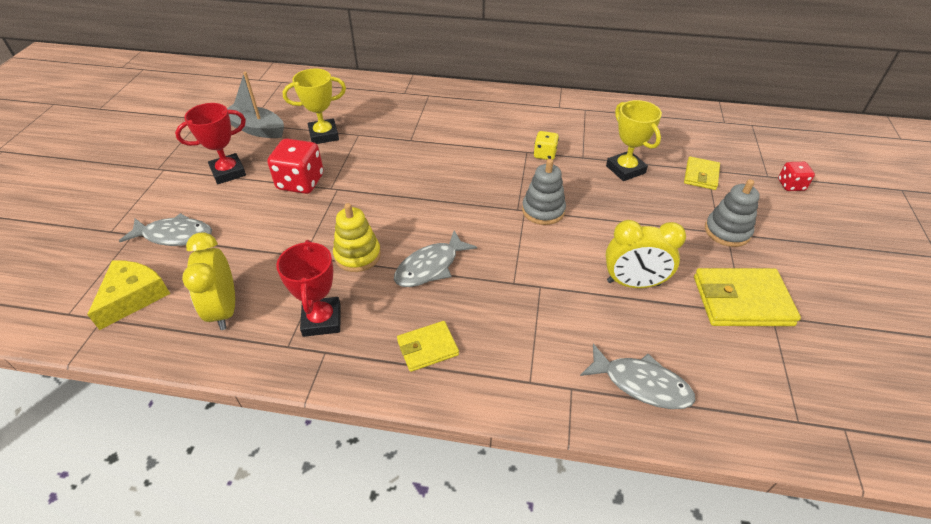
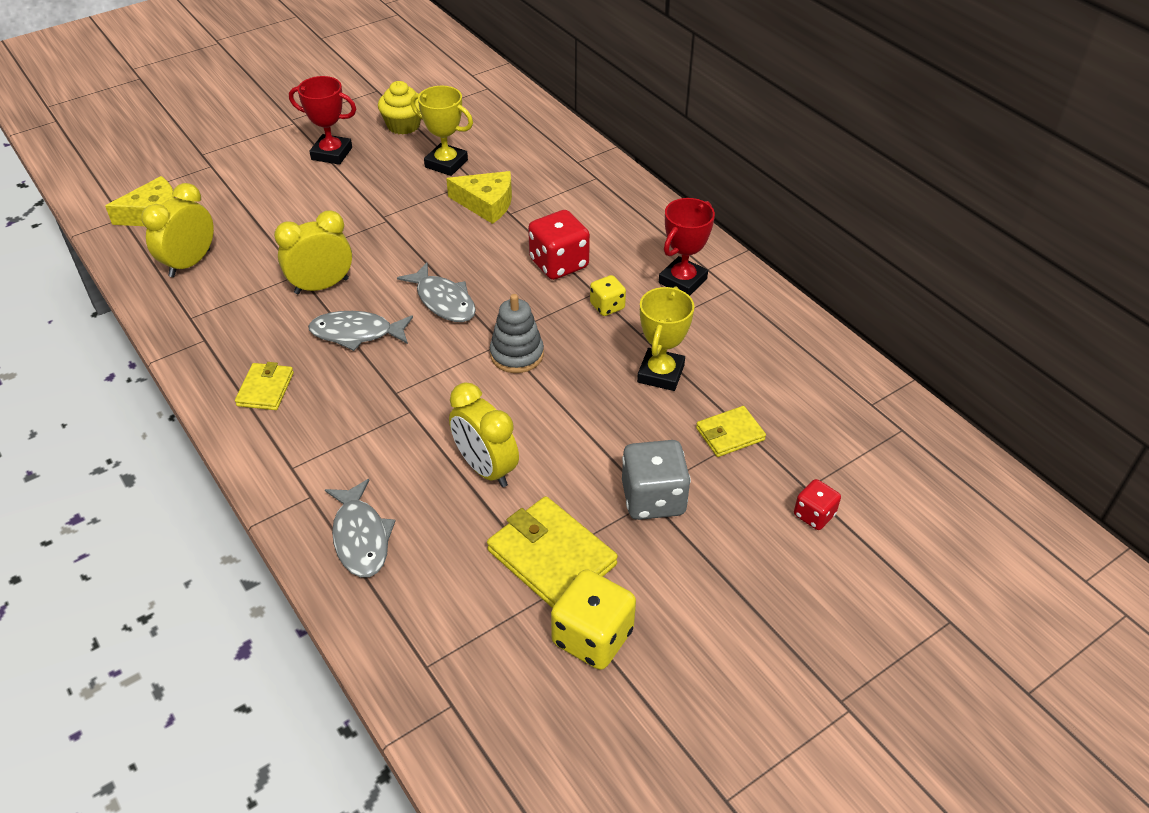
camera: 45 degrees right, 0 degrees up
grey fish [119,213,212,246] -> grey fish moved to [397,263,476,322]
grey boat [227,72,284,138] -> yellow cupcake [378,81,421,134]
red dice [267,138,324,194] -> red dice moved to [528,210,590,280]
red trophy [276,240,341,337] -> red trophy moved to [659,198,715,296]
yellow stacking toy [333,203,381,272] -> yellow clock [274,210,352,294]
yellow wallet [397,321,459,372] -> yellow wallet turned 75 degrees clockwise [235,362,294,410]
grey stacking toy [705,179,760,247] -> grey dice [622,440,691,520]
none -> yellow cheese [446,171,512,224]
none -> yellow dice [551,569,636,670]

